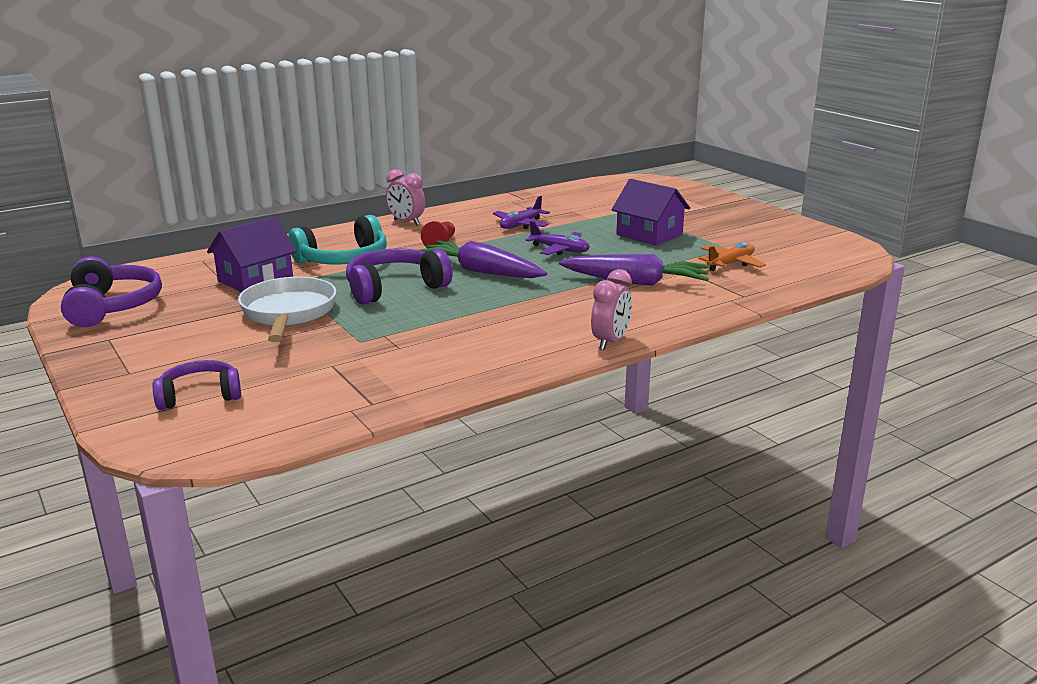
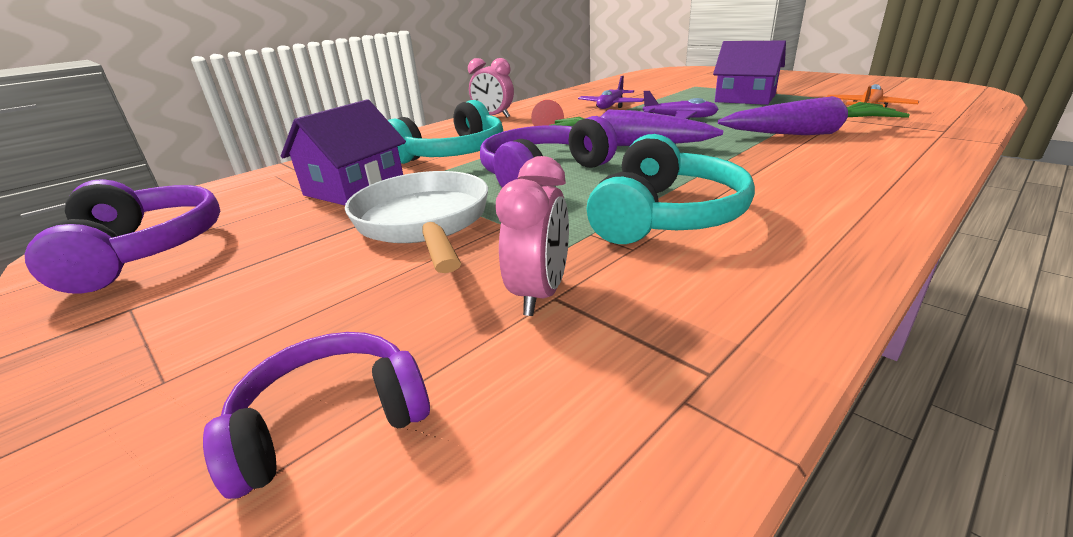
camera: 10 degrees left, 5 degrees up
pink clock [591,269,632,350] -> pink clock moved to [496,156,569,316]
none -> turquoise headphones [587,134,755,244]

